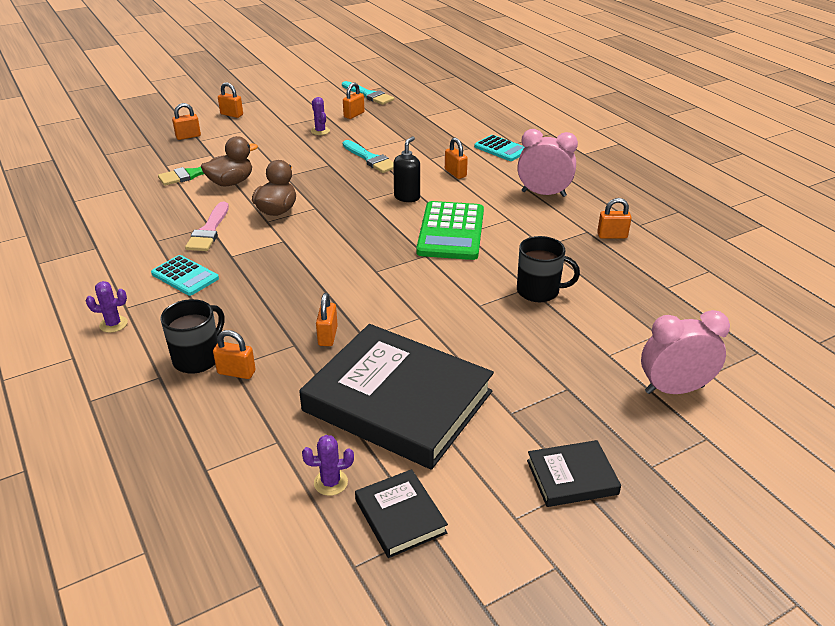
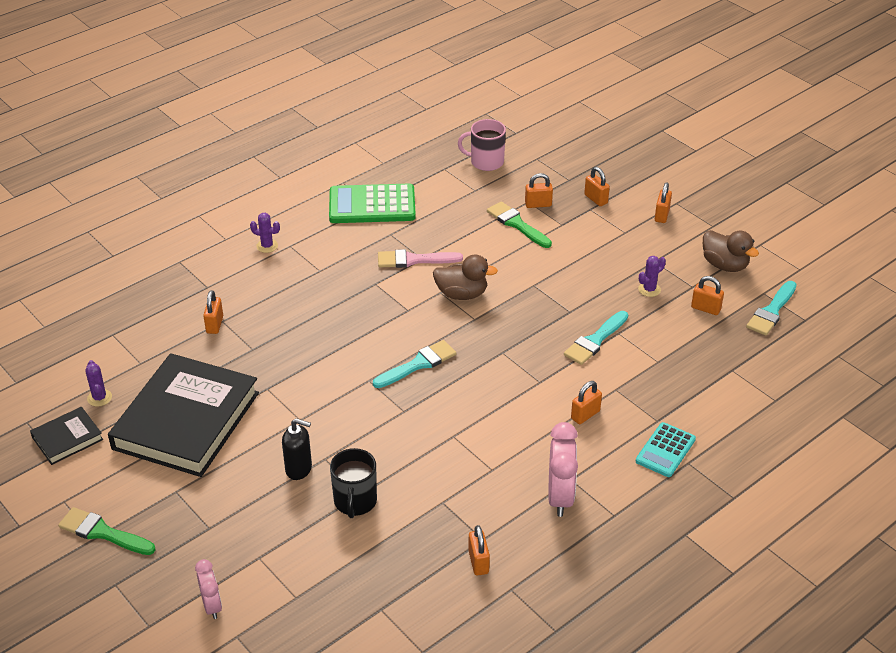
camera: 80 degrees right, 5 degrees up
purple cactus [86,281,128,333] -> purple cactus turned 60 degrees counterclockwise [250,213,280,253]
turquoise calculator [151,255,219,296] -> none
black mug [160,299,224,374] -> none
brown duck [201,136,258,187] -> brown duck moved to [703,230,759,272]
orange padlock [316,293,338,346] -> orange padlock moved to [525,173,553,208]
black soap dispenser [393,136,420,202] -> black soap dispenser moved to [282,418,312,480]
green calculator [416,201,484,260] -> green calculator moved to [329,183,416,223]
black book [527,440,621,507] -> green brush [58,507,156,555]
pink clock [641,310,730,394] -> pink clock [195,559,222,619], size x0.61
none -> turquoise brush [373,340,456,388]
none -> pink mug [458,119,506,171]

